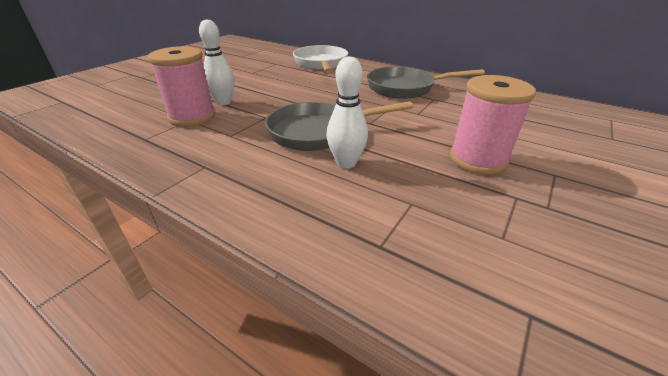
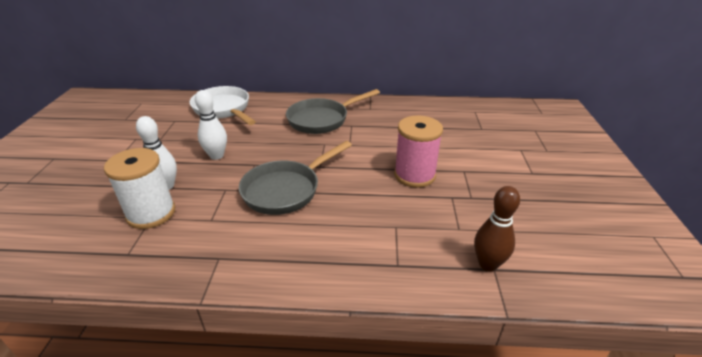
camera: 30 degrees left, 0 degrees up
pink spool [148,46,216,127] -> white spool [104,148,175,229]
white bowling pin [326,57,368,169] -> white bowling pin moved to [195,90,227,160]
none -> brown bowling pin [474,186,520,271]

